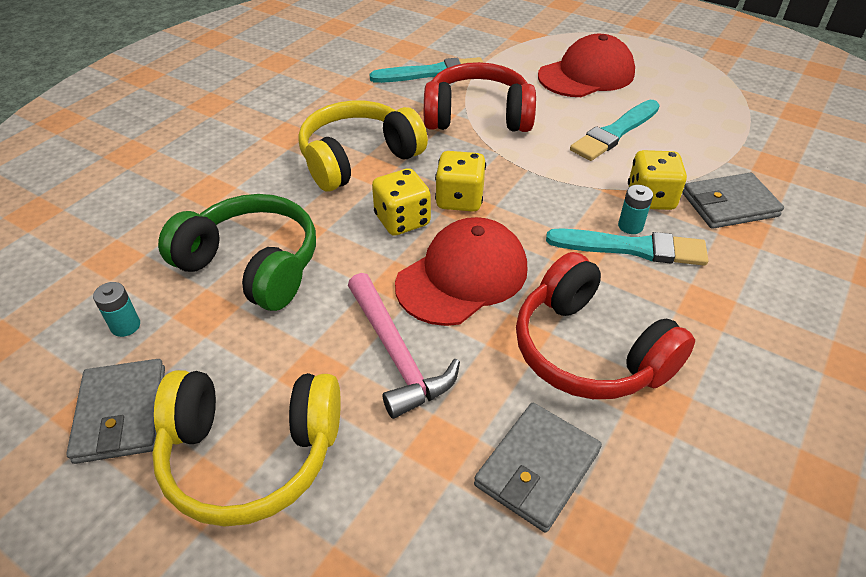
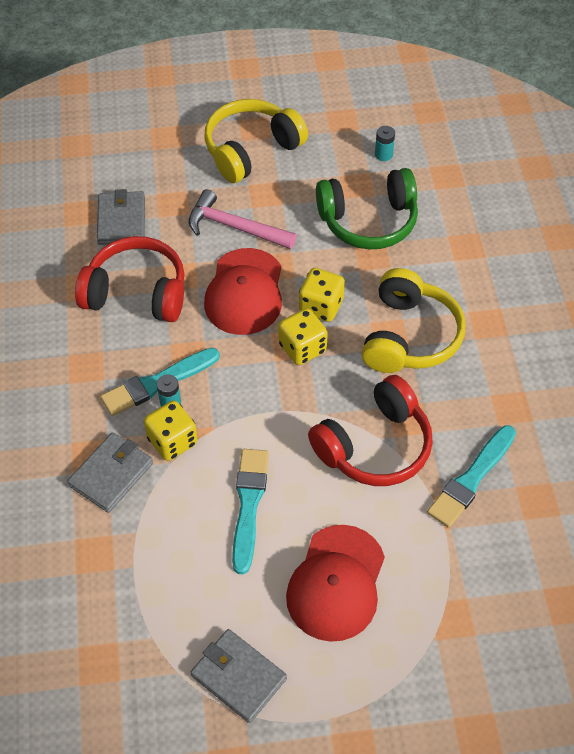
camera: 140 degrees right, 10 degrees up
grey wallet [66,359,165,464] -> grey wallet moved to [191,629,287,723]

